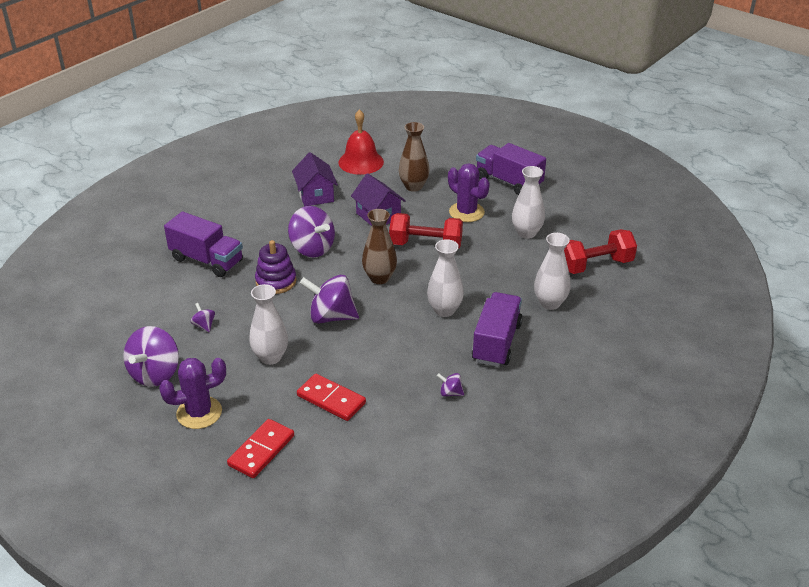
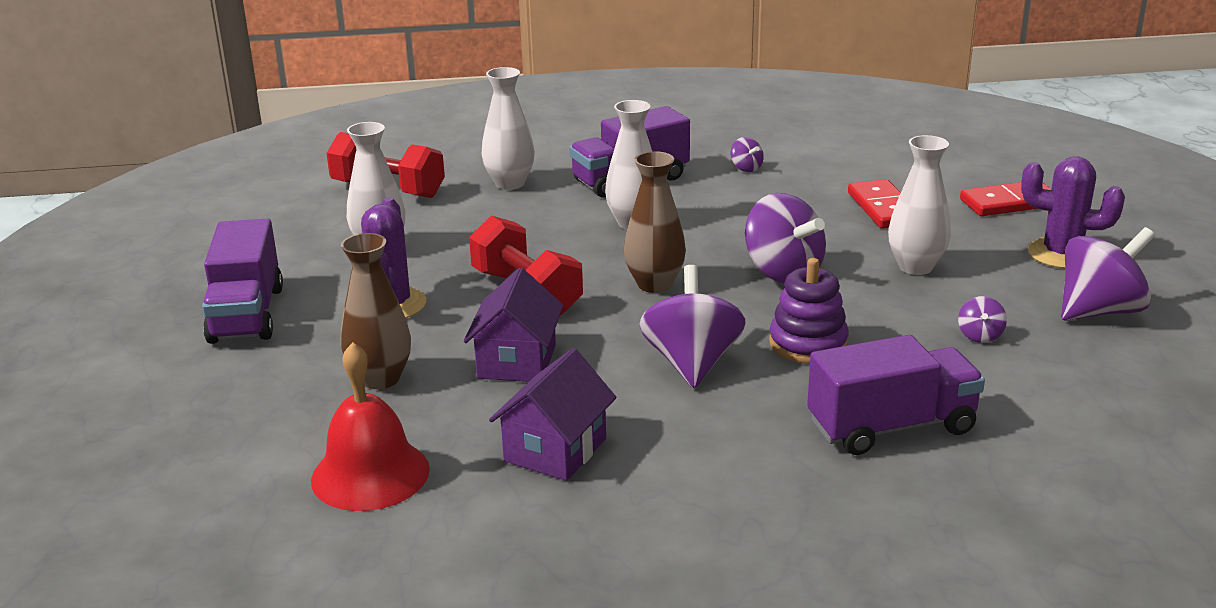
camera: 135 degrees left, 10 degrees down
purple truck [164,212,243,277] -> purple truck turned 90 degrees clockwise [807,335,985,455]

